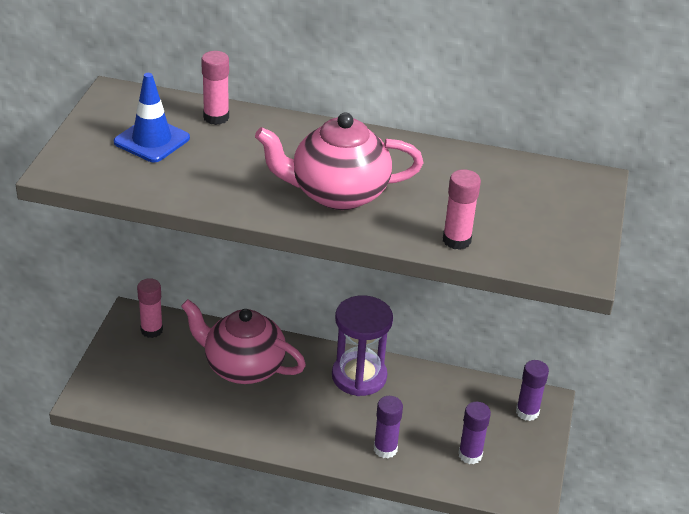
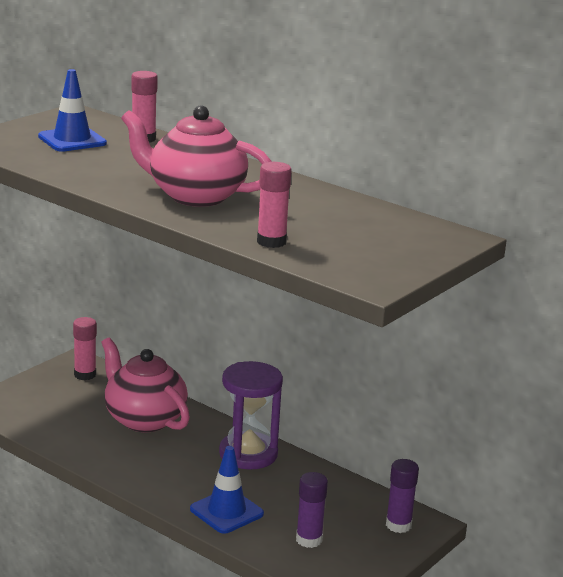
camera: 25 degrees right, 15 degrees down
purple glue stick [374,396,403,458] -> blue traffic cone [190,446,264,534]

